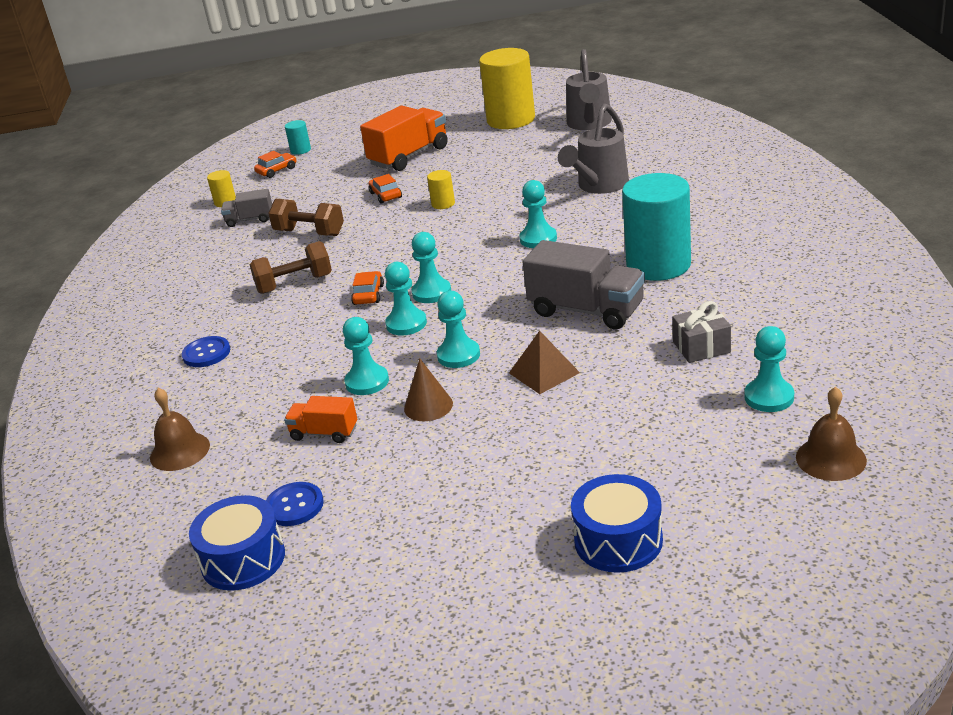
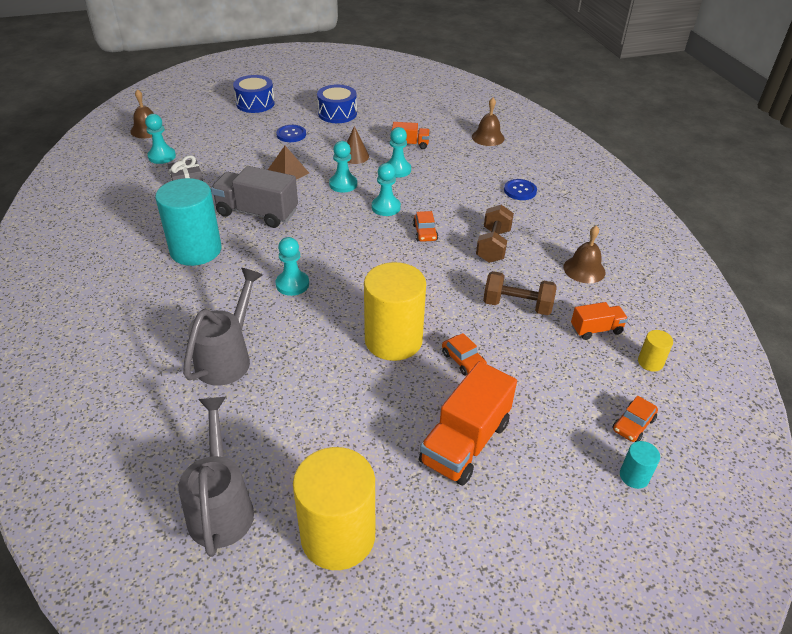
camera: 165 degrees right, 10 degrees up
blue drum [189,495,285,591] -> blue drum moved to [317,85,357,123]
grey truck [221,189,272,227] -> orange truck [571,302,628,340]
brown dumbbell [250,241,332,294] -> brown dumbbell turned 45 degrees counterclockwise [476,205,514,263]
blue button [266,482,324,526] -> blue button moved to [276,125,306,142]
turquoise pawn [411,232,451,303] -> none
yellow cylinder [427,170,455,209] -> yellow cylinder [364,262,426,361], size x2.34
none -> brown bell [563,226,606,283]

